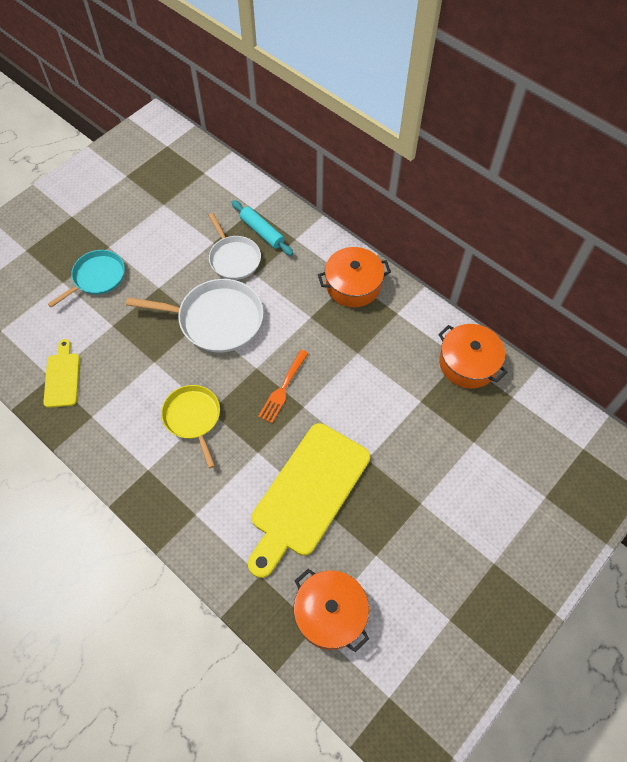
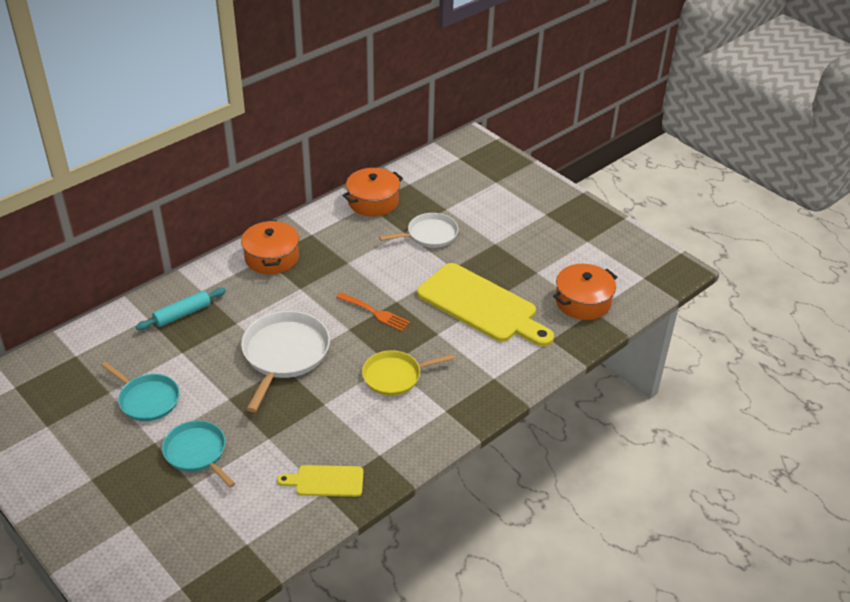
camera: 85 degrees left, 20 degrees down
white pan [208,213,261,280] -> white pan moved to [379,213,458,248]
none -> turquoise pan [101,362,179,421]

